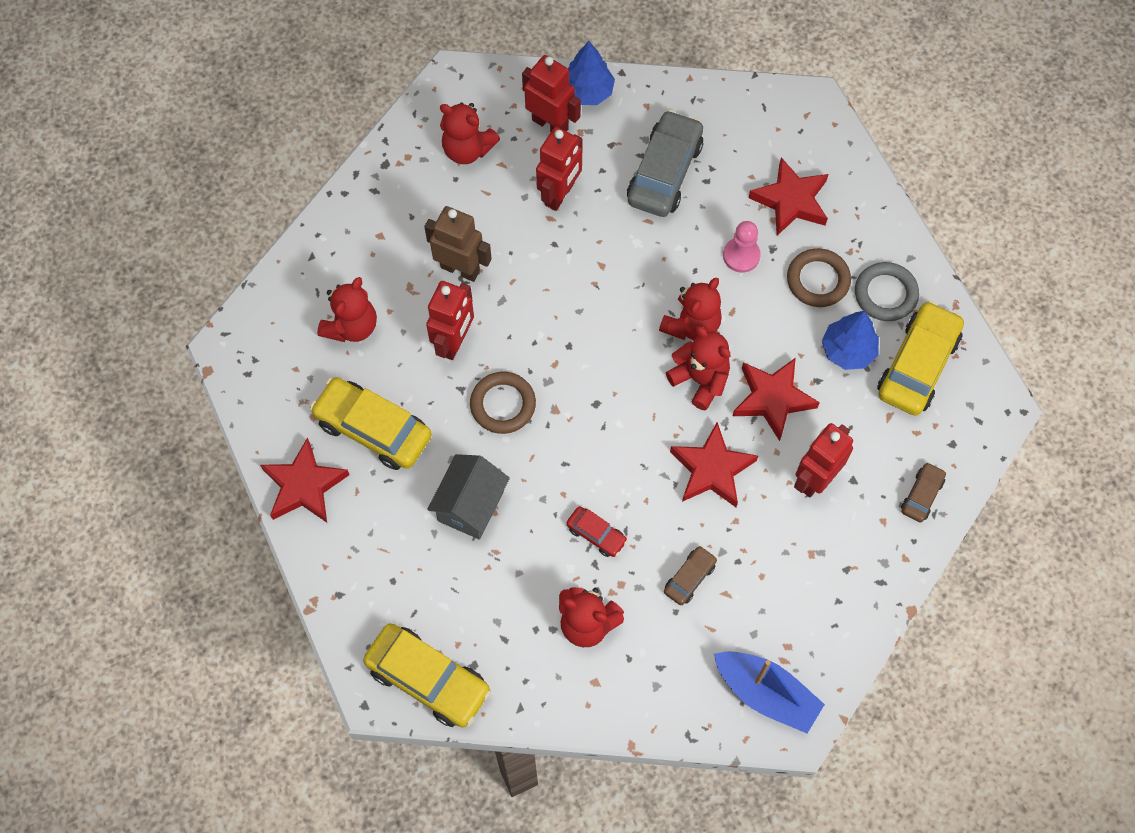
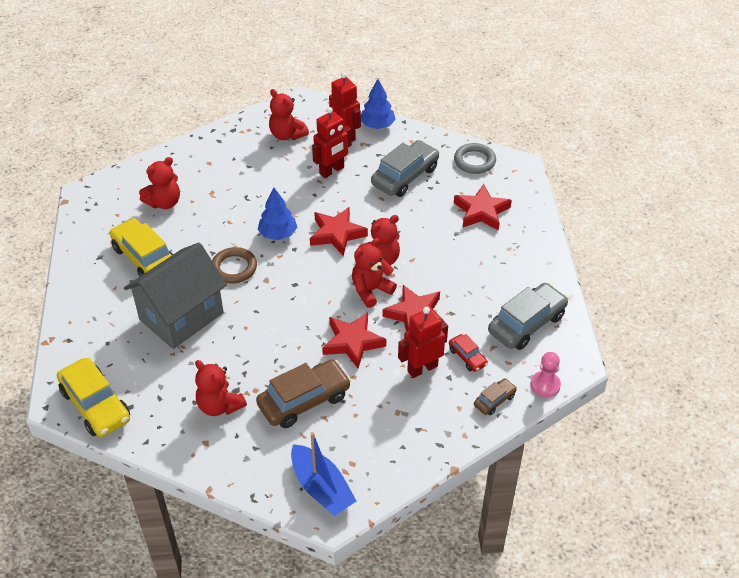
camera: 20 degrees right, 20 degrees down
red star [260,437,349,523] -> red star moved to [310,207,368,256]
brown robot [424,206,492,282] -> none
red robot [426,281,474,360] -> none
grey house [427,454,510,540] -> grey house [124,243,227,349], size x1.62
red car [566,506,628,557] -> red car moved to [449,334,488,372]
brown car [664,546,717,605] -> brown car [256,360,351,428], size x2.00
red teddy bear [666,326,731,410] -> red teddy bear turned 105 degrees counterclockwise [352,238,397,308]
pink pawn [723,221,761,273] -> pink pawn moved to [531,352,561,397]
brown ring [787,248,851,307] -> none
blue tree [822,311,879,370] -> blue tree moved to [257,187,297,240]
grey ring [855,262,919,321] -> grey ring moved to [454,143,496,174]
yellow car [877,301,964,416] -> grey car [488,283,568,350]

